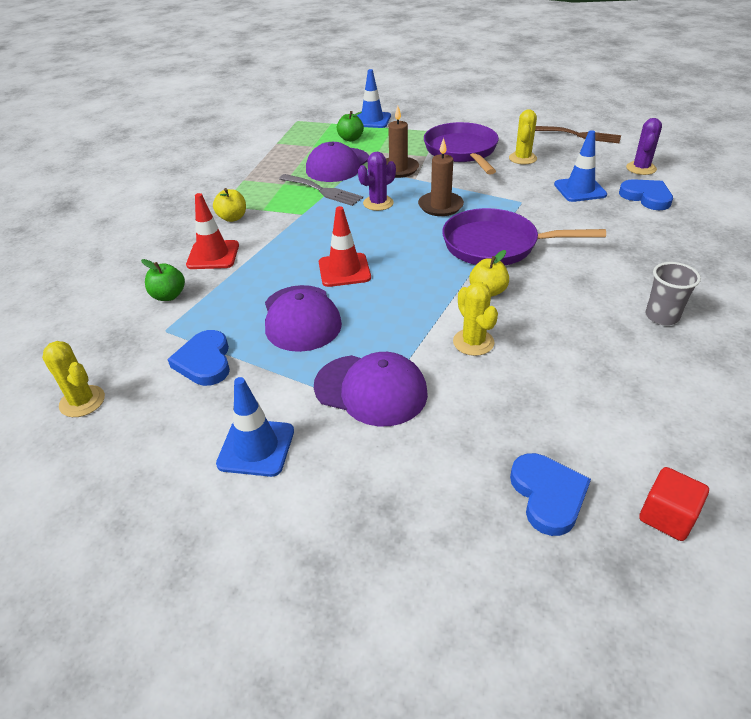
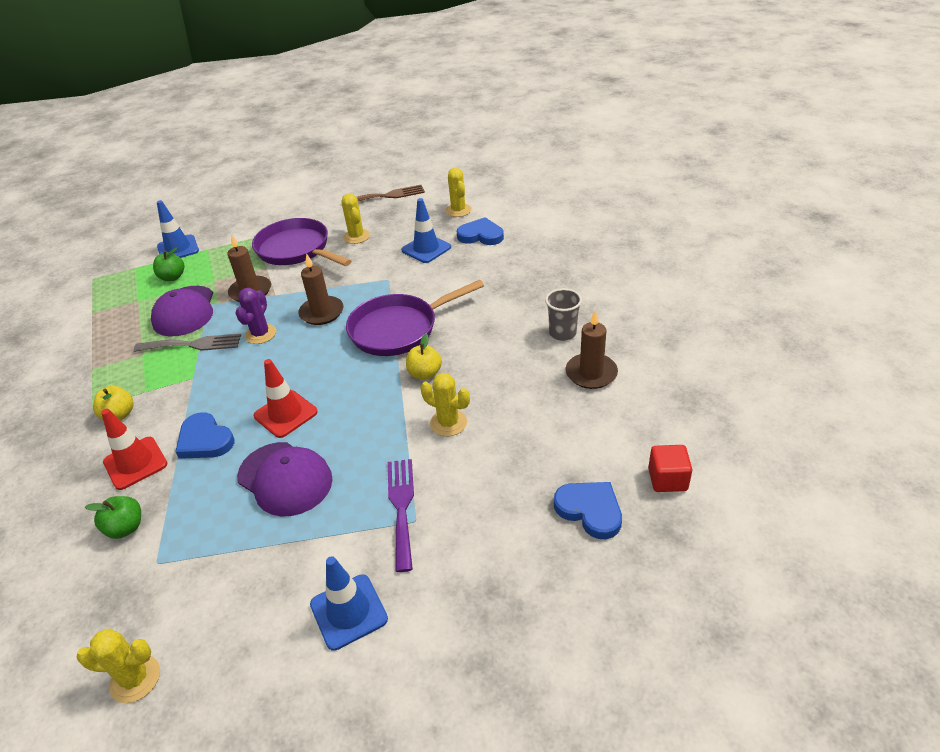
camera: 35 degrees left, 0 degrees up
blue heart [167,330,230,386] -> blue heart moved to [175,412,234,459]
purple cap [314,352,428,426] -> purple fork [388,459,414,572]
purple cactus [626,118,662,175] -> yellow cactus [445,168,472,217]
none -> brown candle [566,310,618,389]

